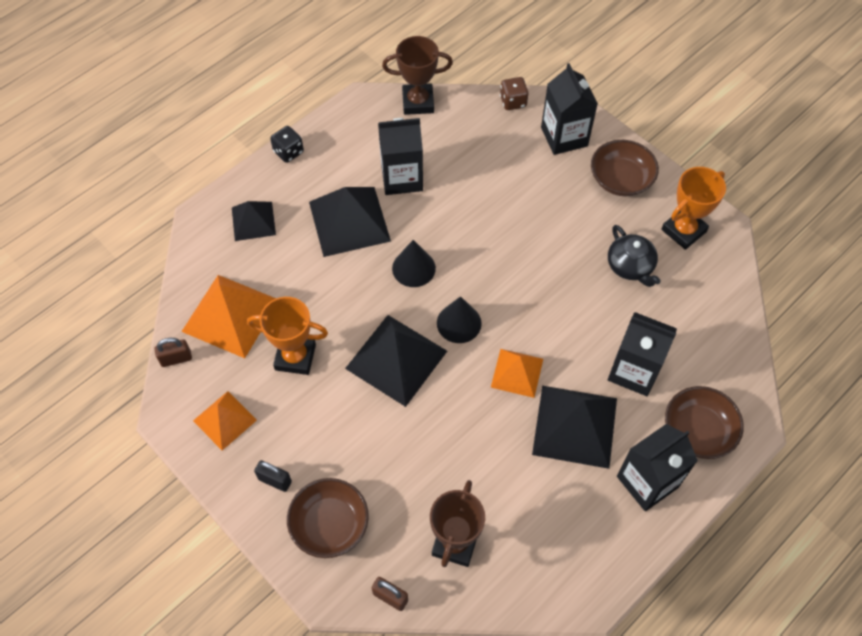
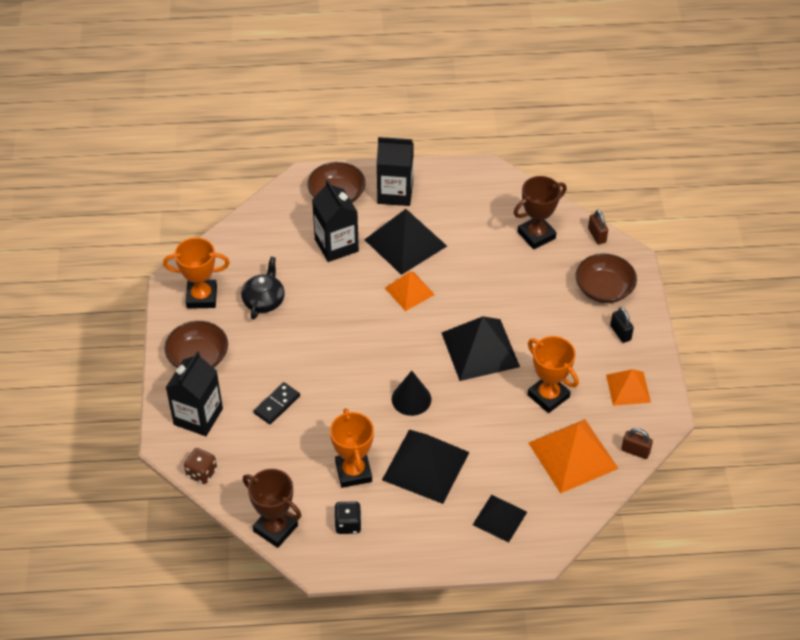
camera: 140 degrees left, 10 degrees down
black dice [270,126,304,163] -> black dice moved to [334,501,362,534]
black carton [378,118,423,195] -> orange trophy [330,408,374,488]
black cone [437,296,482,343] -> none
none -> black domino [254,382,300,424]

